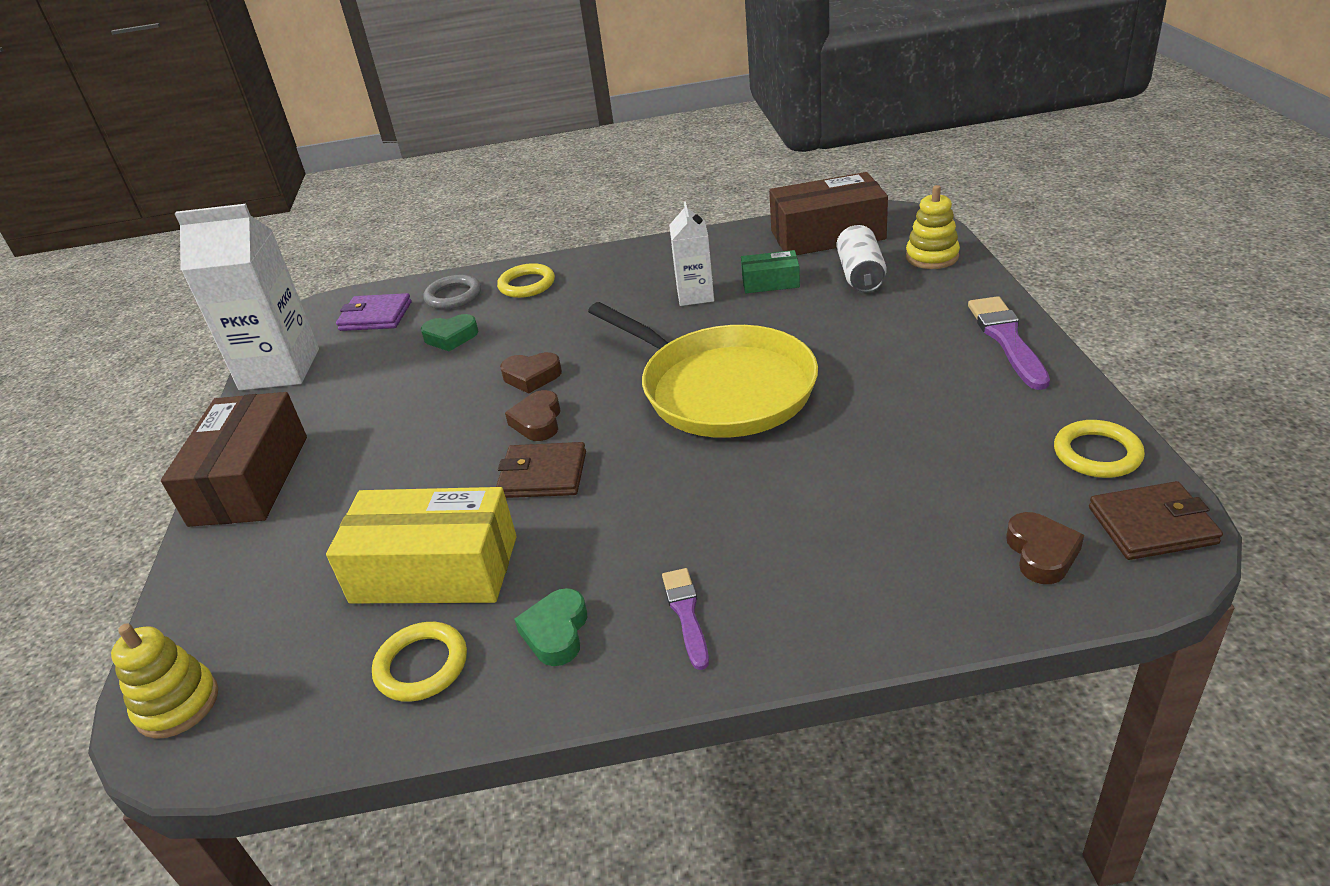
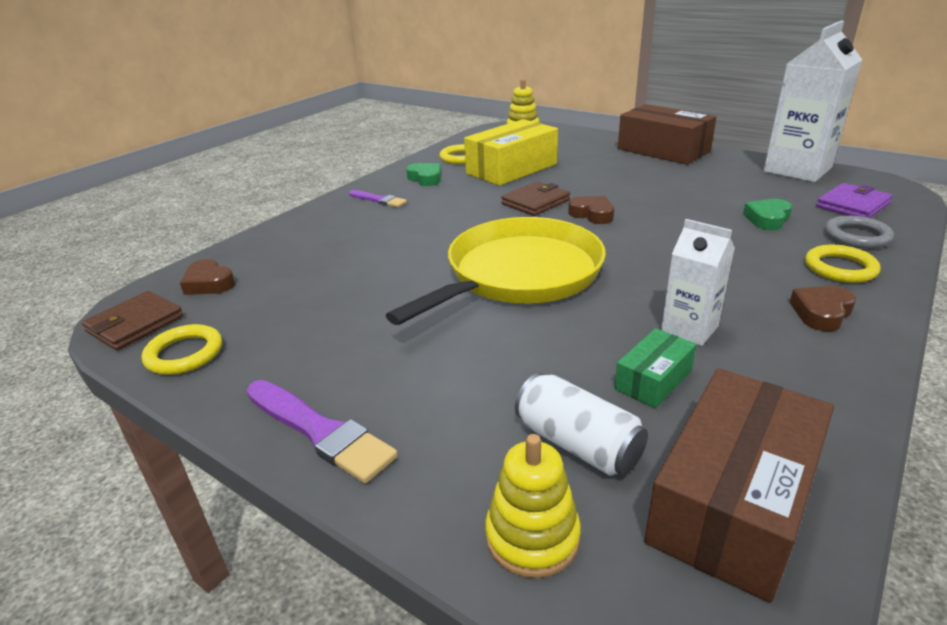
camera: 130 degrees right, 5 degrees down
brown heart [500,352,562,394] -> brown heart moved to [789,286,856,332]
yellow pan [588,302,818,438] -> yellow pan turned 135 degrees clockwise [385,217,606,325]

